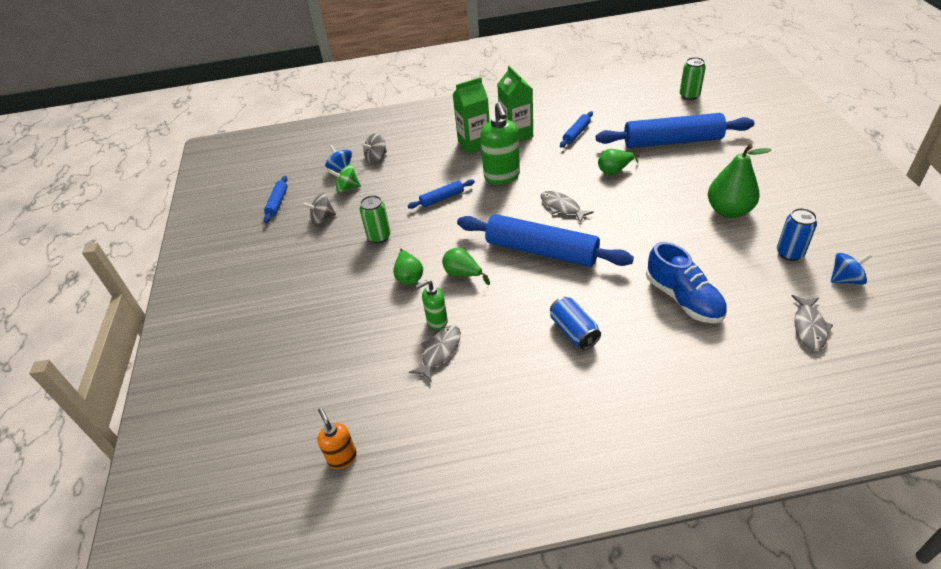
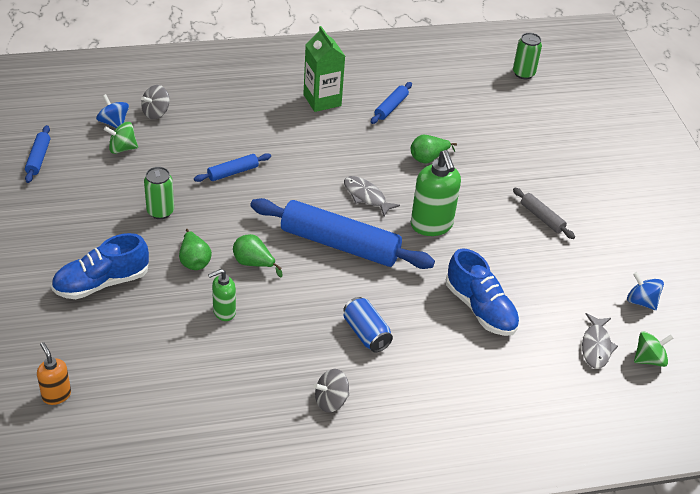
camera: 10 degrees left, 0 degrees up
grey spinning top [302,193,336,225] -> grey spinning top moved to [314,369,349,412]
orange soap dispenser [317,408,357,469] -> orange soap dispenser moved to [37,342,71,405]
grey fish [409,325,461,383] -> none
green carton [452,77,490,154] -> none
green soap dispenser [480,102,520,185] -> green soap dispenser moved to [411,150,461,236]
blue rolling pin [596,113,754,148] -> none
green pear [708,144,772,218] -> grey rolling pin [513,188,575,239]
blue can [777,208,817,261] -> none
blue spinning top [831,253,872,285] -> blue spinning top turned 120 degrees counterclockwise [627,272,664,310]
none -> blue shoe [51,233,149,299]
none -> green spinning top [634,331,673,367]

